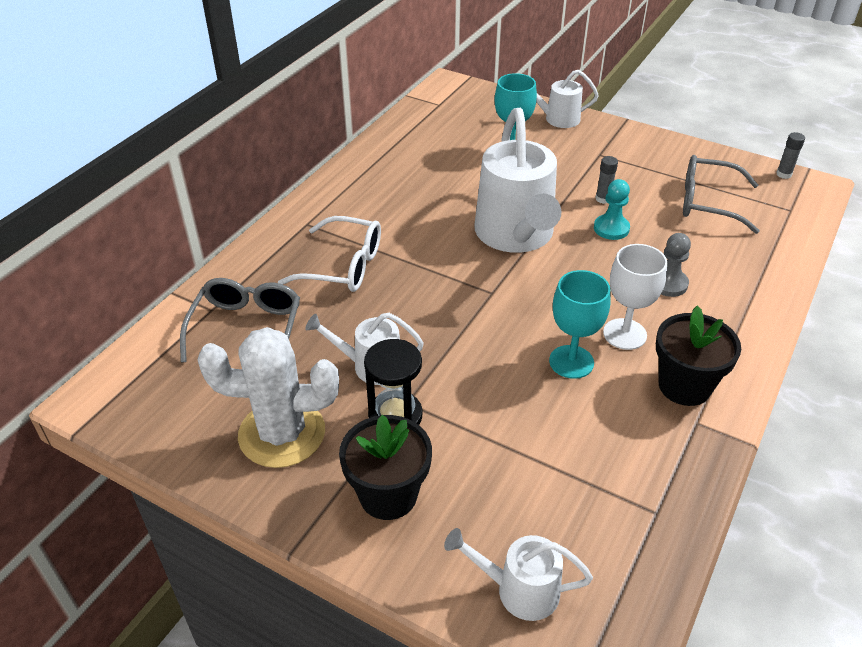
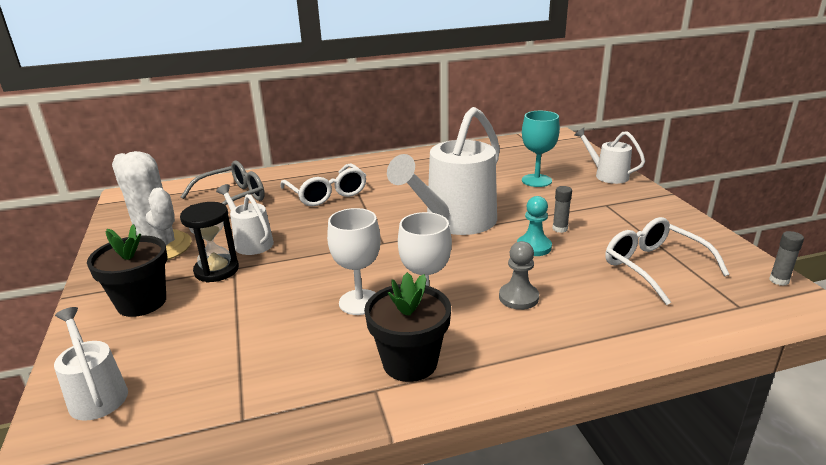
camera: 45 degrees right, 15 degrees down
turquoise goblet [549,270,611,379] -> white goblet [327,208,381,315]
grey glasses [683,155,760,234] -> white glasses [605,217,729,305]

